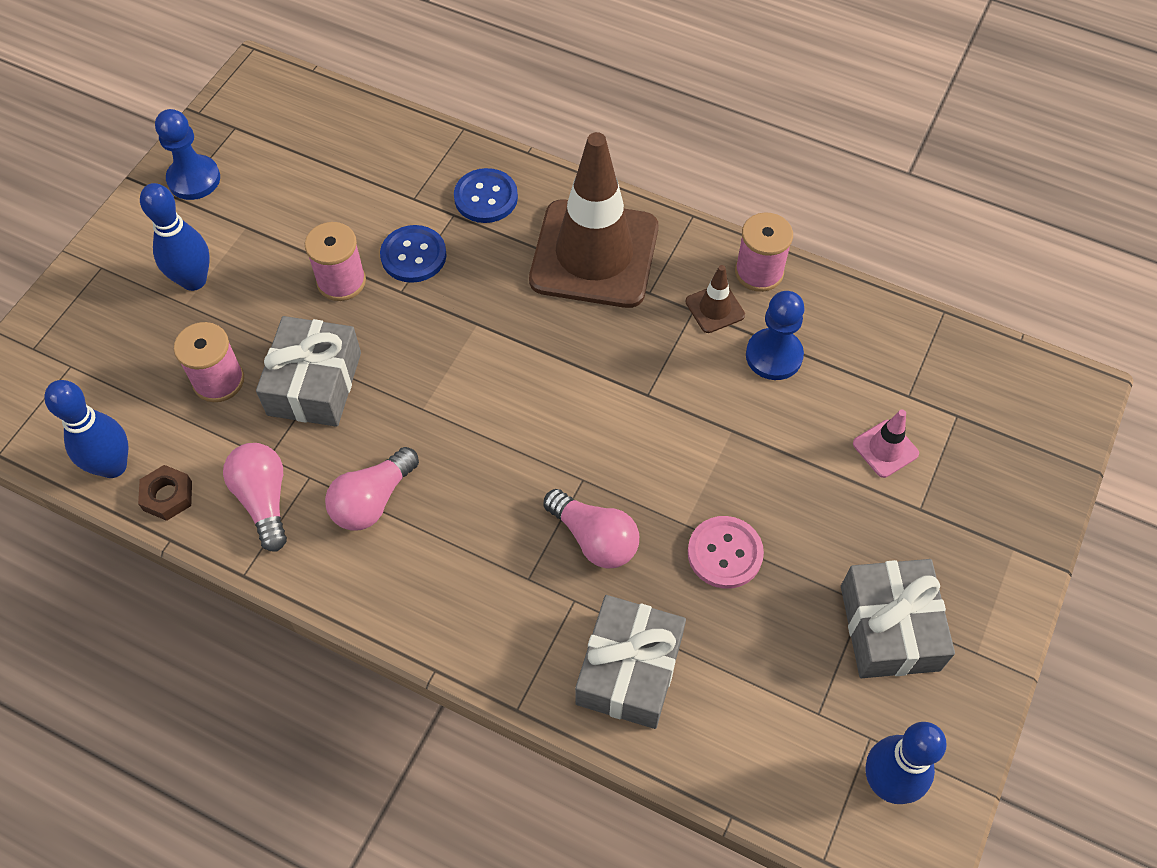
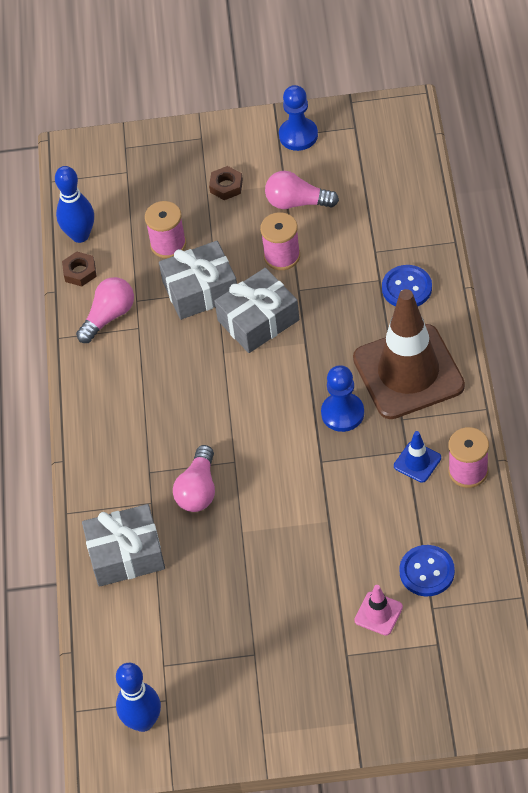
camera: 65 degrees right, 5 degrees down
blue bowling pin [140,183,210,291] -> brown nut [209,166,243,200]
pink light bulb [325,447,419,531] -> pink light bulb moved to [265,171,339,209]
blue button [380,225,447,283] -> blue button moved to [399,545,455,596]
brown traffic cone [686,265,745,333] -> blue traffic cone [394,431,441,483]
pink button [688,516,764,589] -> none
blue pawn [746,291,805,380] -> blue pawn moved to [321,365,364,432]
grey gift [841,559,955,678] -> grey gift moved to [215,268,299,353]

